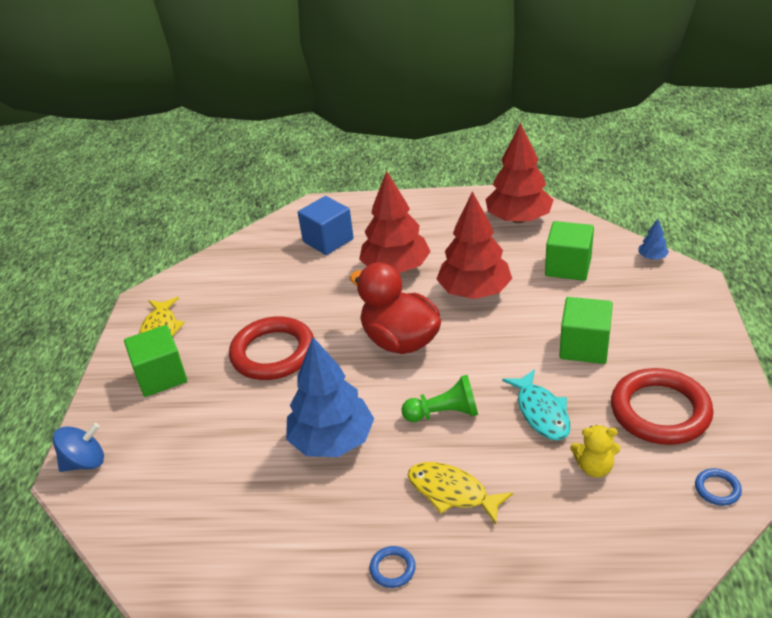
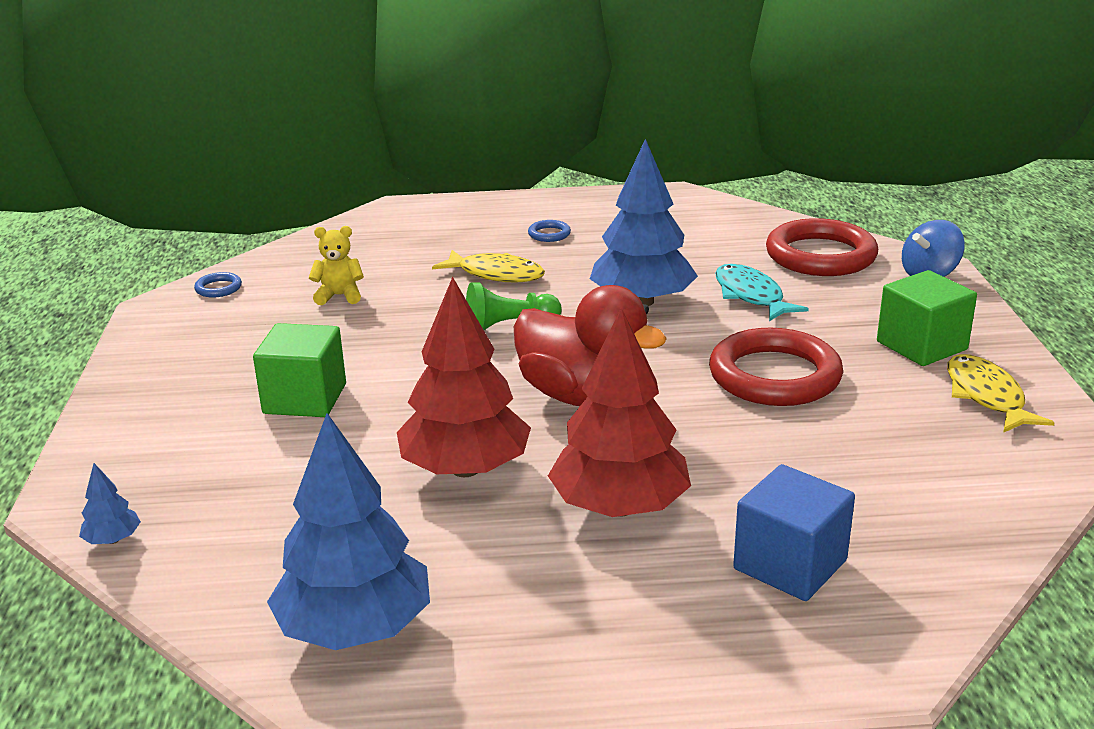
camera: 170 degrees right, 10 degrees down
red tree [485,123,553,223] -> blue tree [267,413,430,650]
turquoise fish [502,369,570,440] -> turquoise fish moved to [715,264,809,321]
green cube [545,221,594,281] -> none
red ring [611,368,714,445] -> red ring moved to [766,218,878,276]

